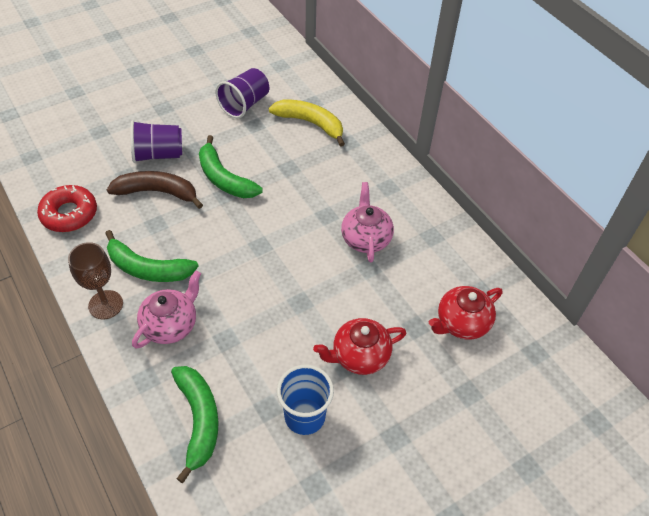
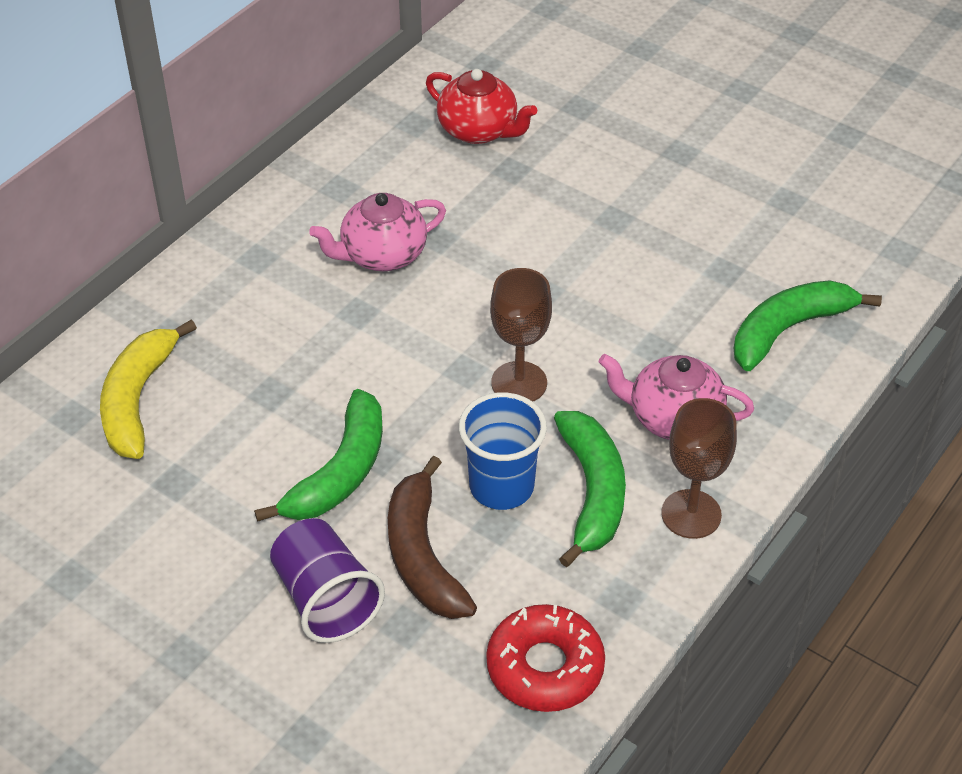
camera: 110 degrees left, 5 degrees down
purple cup [215,68,269,118] -> none
blue cup [277,365,334,435] -> blue cup moved to [459,392,547,510]
red teapot [313,318,406,375] -> none
none -> brown goblet [490,268,552,401]

